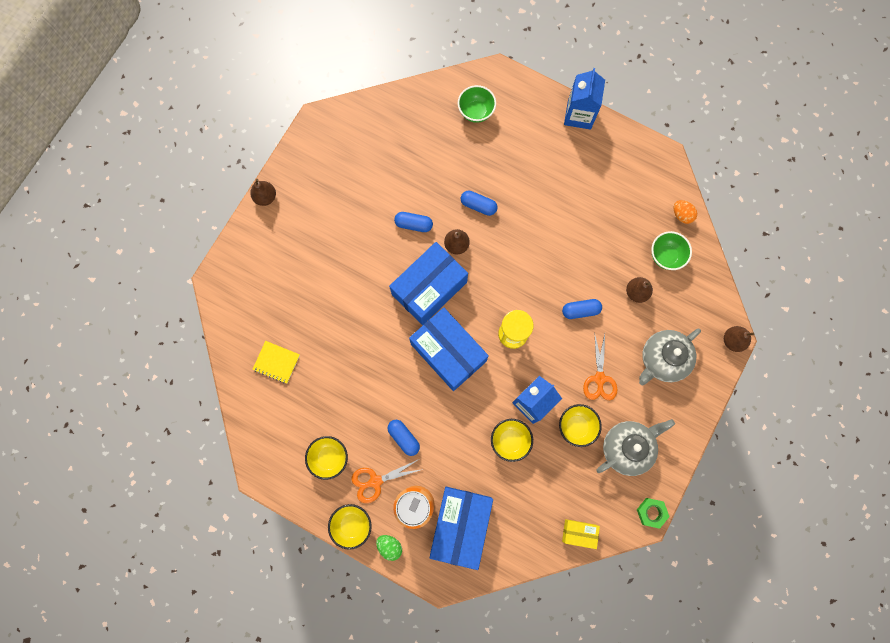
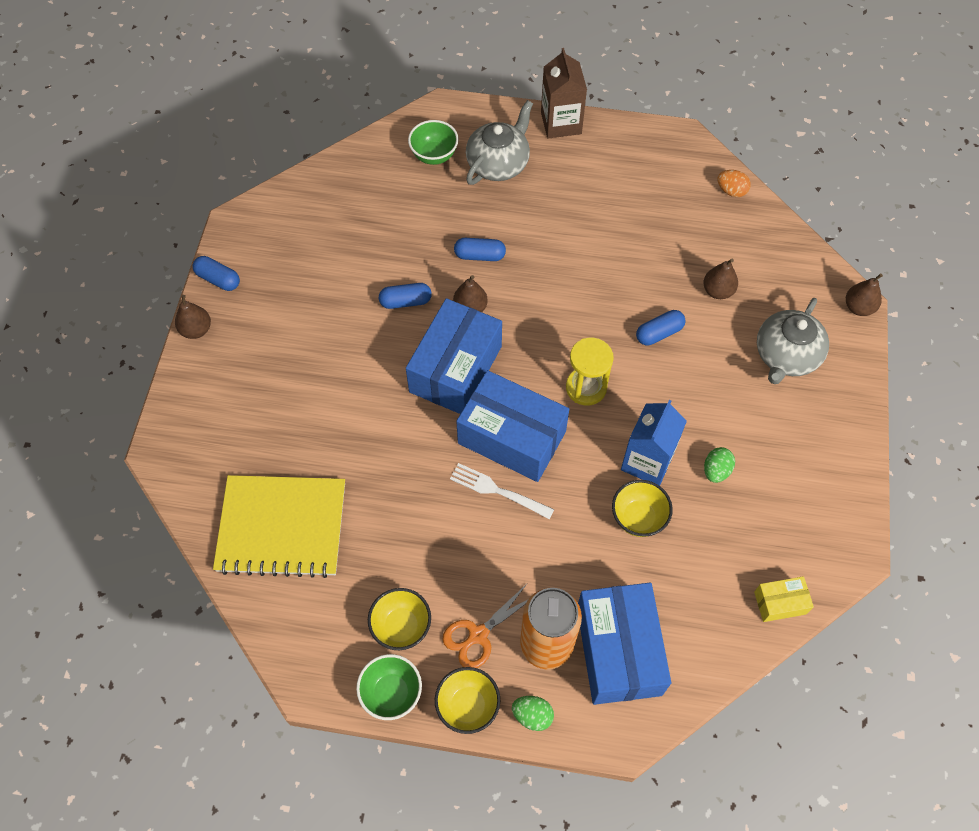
camera: 20 degrees left, 15 degrees down
yellow notebook [252,341,300,384] -> yellow notebook [213,475,345,578], size x2.17
blue capsule [387,420,420,456] -> blue capsule moved to [193,256,240,291]
yellow bowl [559,404,602,447] -> green egg [704,447,735,483]
blue carton [564,68,605,130] -> brown carton [541,48,587,139]
orange scissors [583,332,617,400] -> none
grey teapot [597,419,675,476] -> grey teapot moved to [466,100,533,185]
green nut [637,498,670,529] -> none
green bowl [651,231,692,270] -> green bowl moved to [356,654,422,720]
none -> white fork [450,463,554,520]

